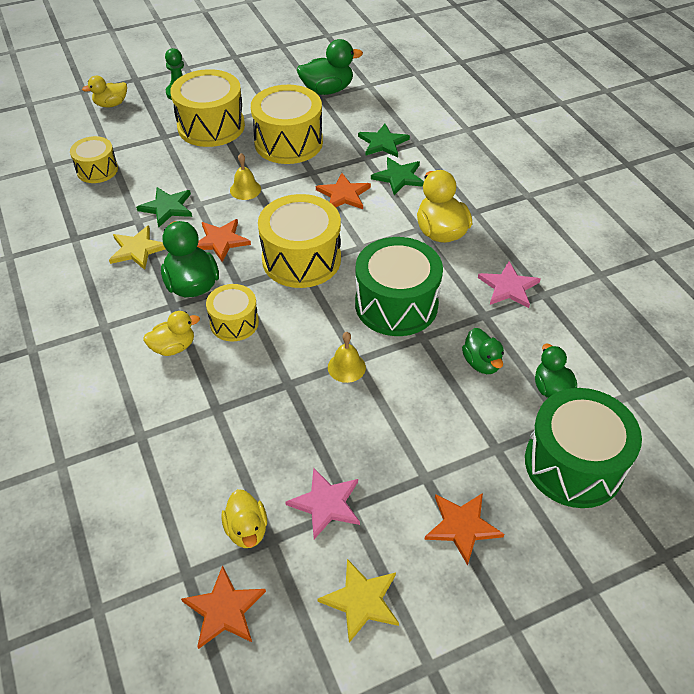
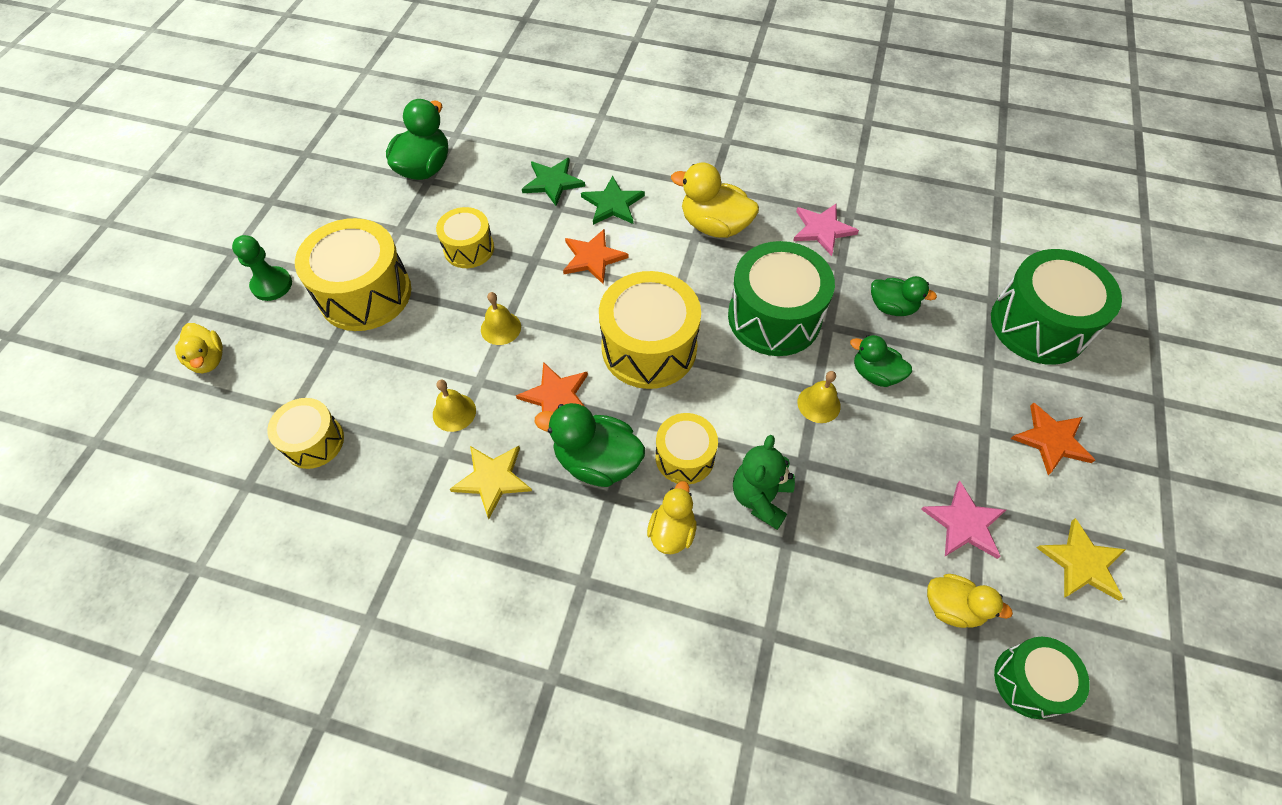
camera: 50 degrees left, 10 degrees up
yellow duck [82,76,127,107] -> yellow duck turned 45 degrees counterclockwise [175,323,223,373]
green star [136,187,192,227] -> yellow bell [433,380,476,432]
orange star [181,565,266,649] -> green drum [994,637,1090,719]
yellow drum [251,85,323,164] -> yellow drum [436,207,494,268], size x0.57
green duck [535,343,577,398] -> green duck moved to [850,335,912,387]
none -> green teddy bear [733,435,795,530]

